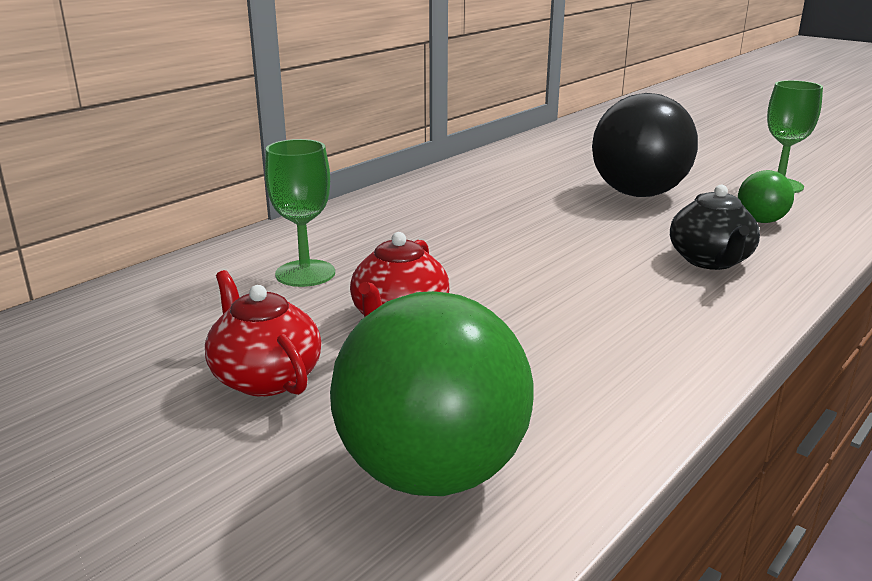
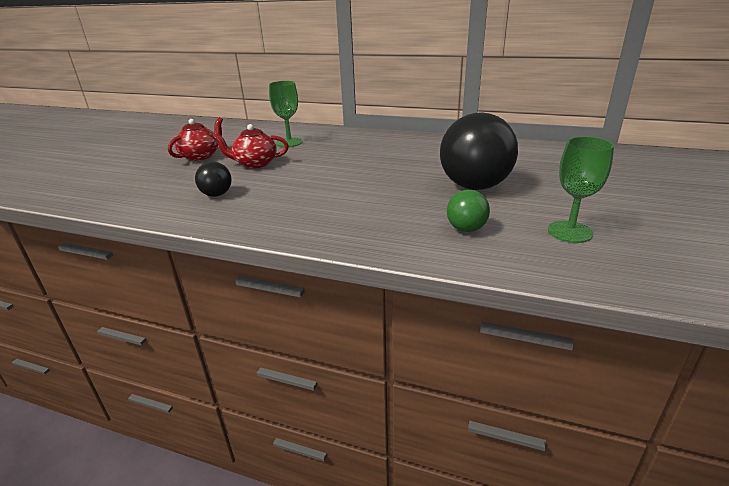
camera: 70 degrees right, 5 degrees up
green ball [330,291,533,496] -> none
black teapot [670,185,760,270] -> none
none -> black ball [195,162,232,197]

